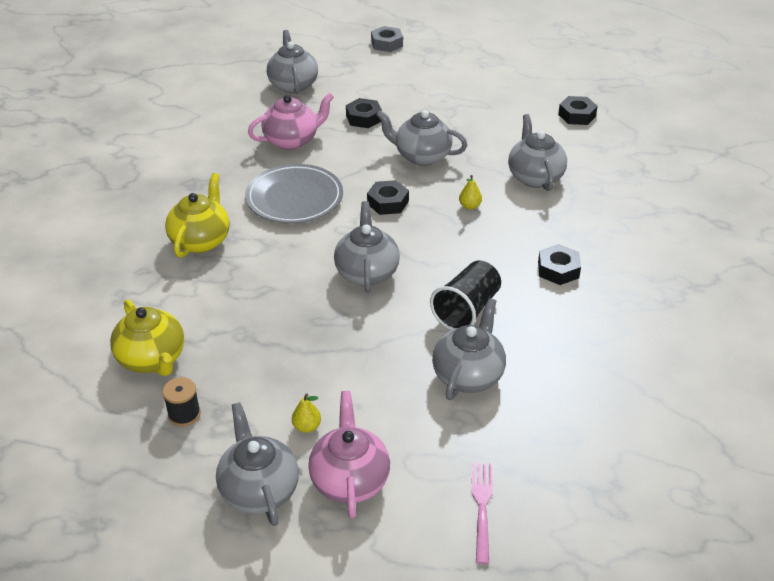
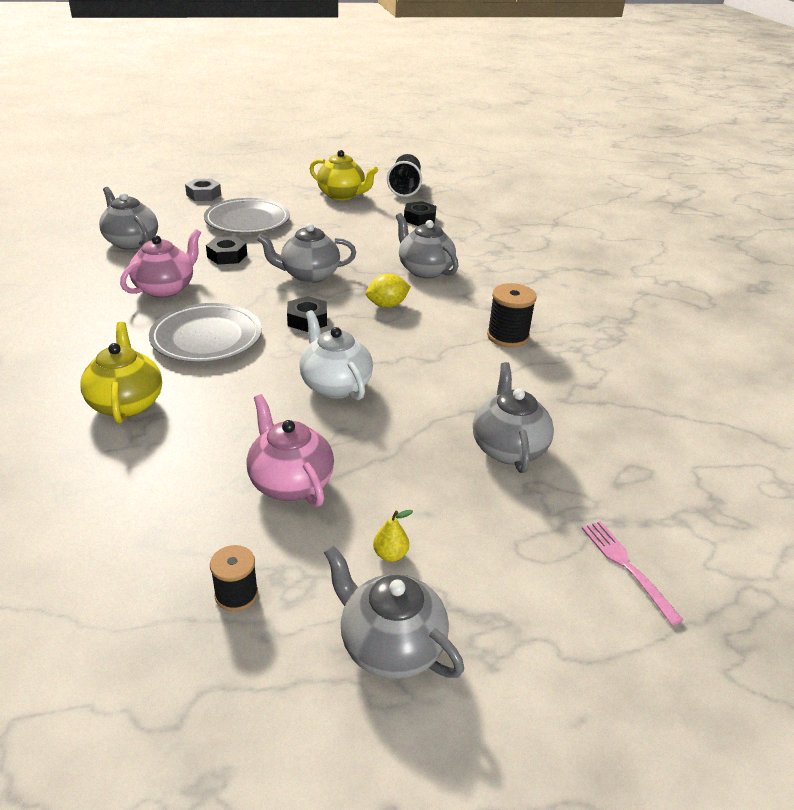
camera: 30 degrees left, 5 degrees down
yellow teapot [110,299,184,376] -> yellow teapot moved to [310,150,378,200]
pink teapot [308,391,390,519] -> pink teapot moved to [246,394,334,507]
grey teapot [334,201,400,293] -> white teapot [299,310,373,400]
black cup [430,260,501,330] -> black cup moved to [387,154,422,197]
yellow pear [459,175,482,210] -> yellow lemon [366,274,411,308]
black nut [538,244,581,285] -> black spool [487,283,536,348]
none -> grey plate [204,198,290,234]

